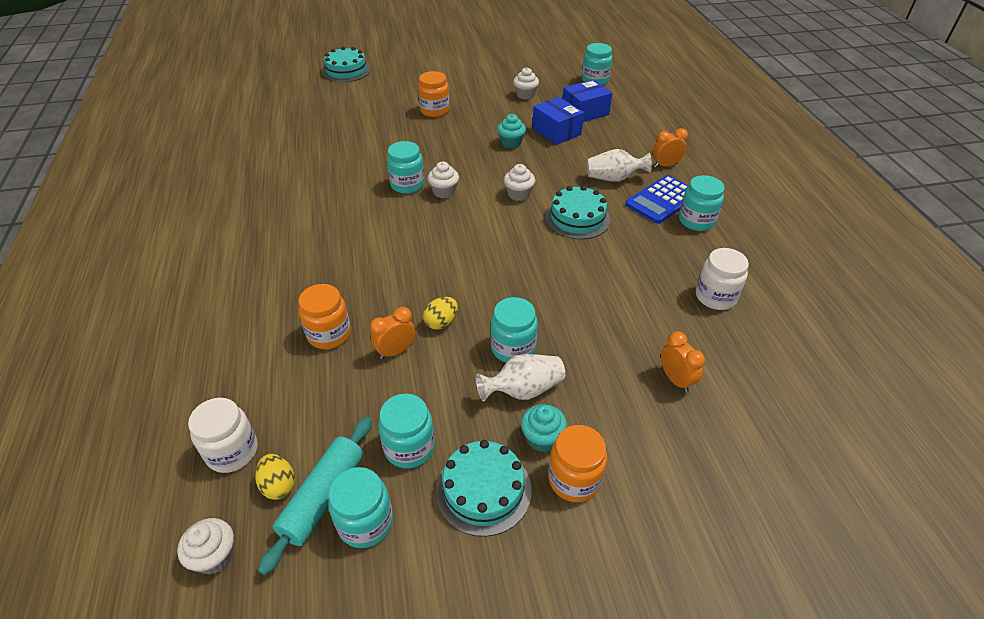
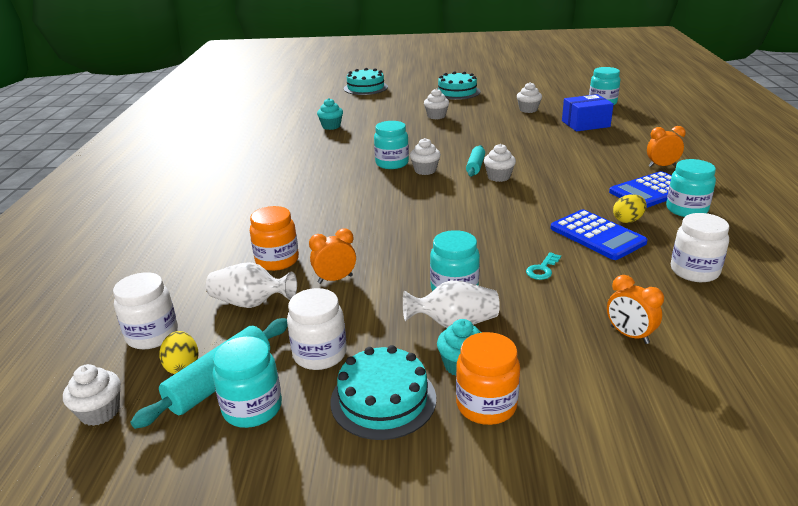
camera: 15 degrees right, 15 degrees down
turquoise jar [378,393,435,468] -> white jar [287,288,347,370]
orange jar [418,71,449,117] -> white cupcake [424,88,449,119]
yellow egg [423,297,458,330] -> yellow egg moved to [613,194,647,223]
turquoise cupcake [497,114,526,148] -> turquoise cupcake moved to [317,98,343,130]
blue box [532,97,584,145] -> none
turquoise cake [545,185,611,239] -> turquoise cake moved to [438,71,480,100]
white vase [587,149,652,182] -> white vase moved to [206,262,297,308]
orange clock [661,331,705,393] -> orange clock turned 150 degrees clockwise [607,275,664,344]
none -> turquoise rolling pin [466,145,485,177]
none -> turquoise key [526,252,561,280]
none -> blue calculator [550,209,648,260]

